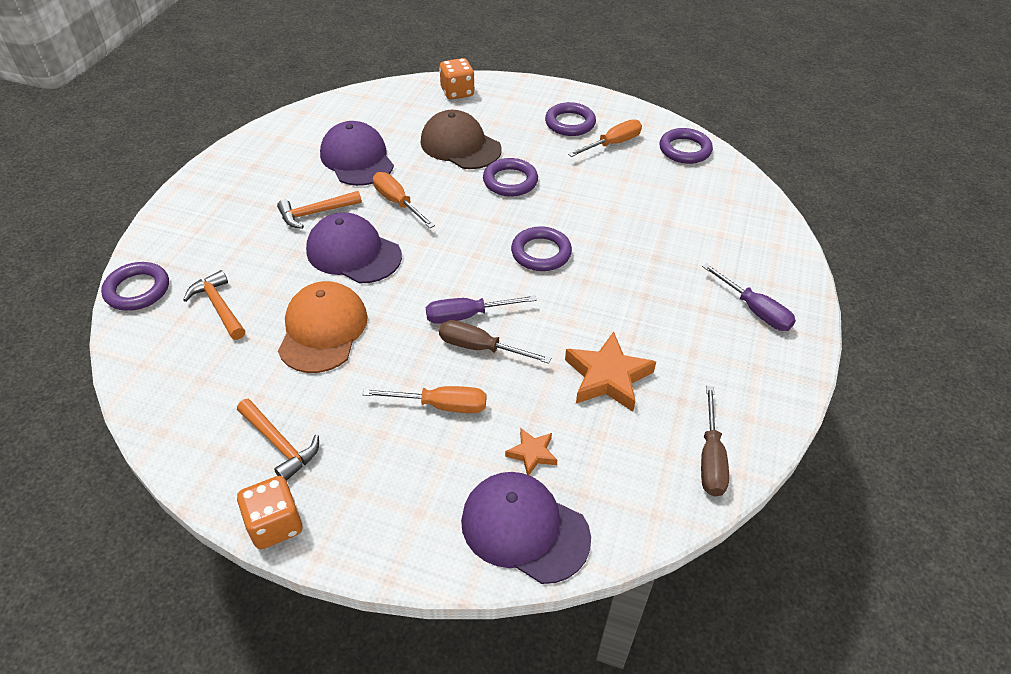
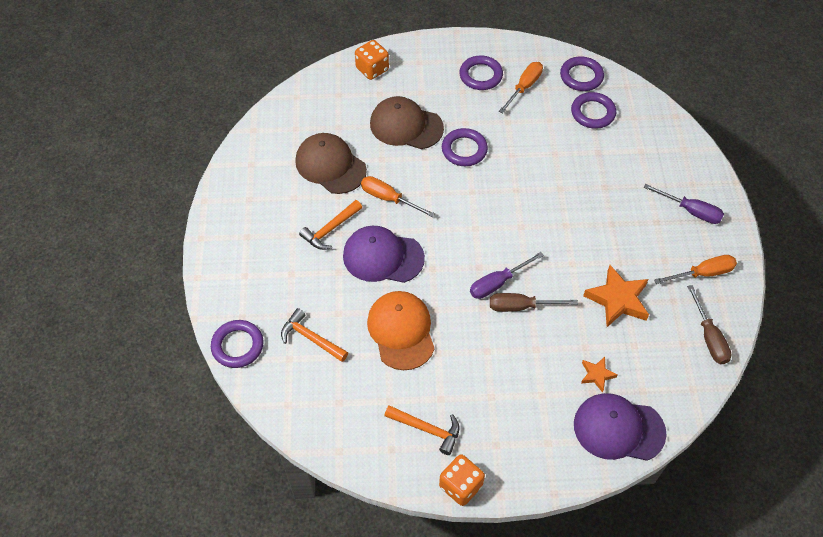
camera: 20 degrees left, 10 degrees up
purple cap [320,121,394,186] -> brown cap [295,133,367,194]
orange screwdriver [362,386,486,413] -> orange screwdriver moved to [654,255,737,284]
purple ring [511,226,572,271] -> purple ring moved to [571,92,616,129]

